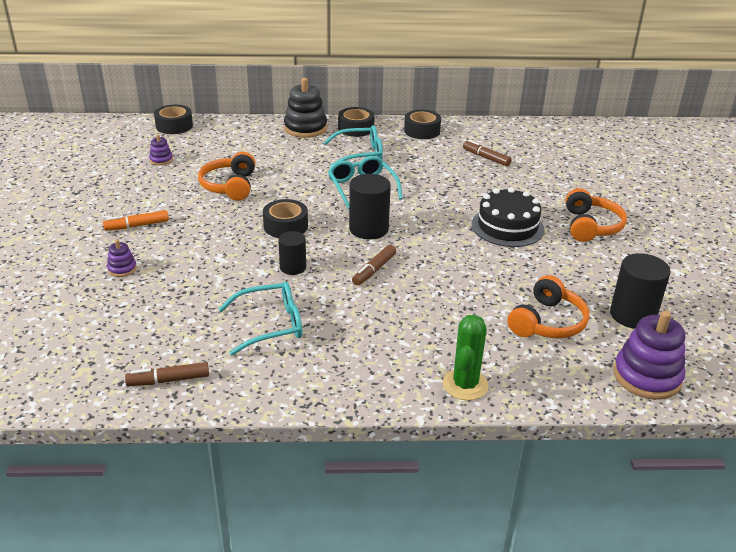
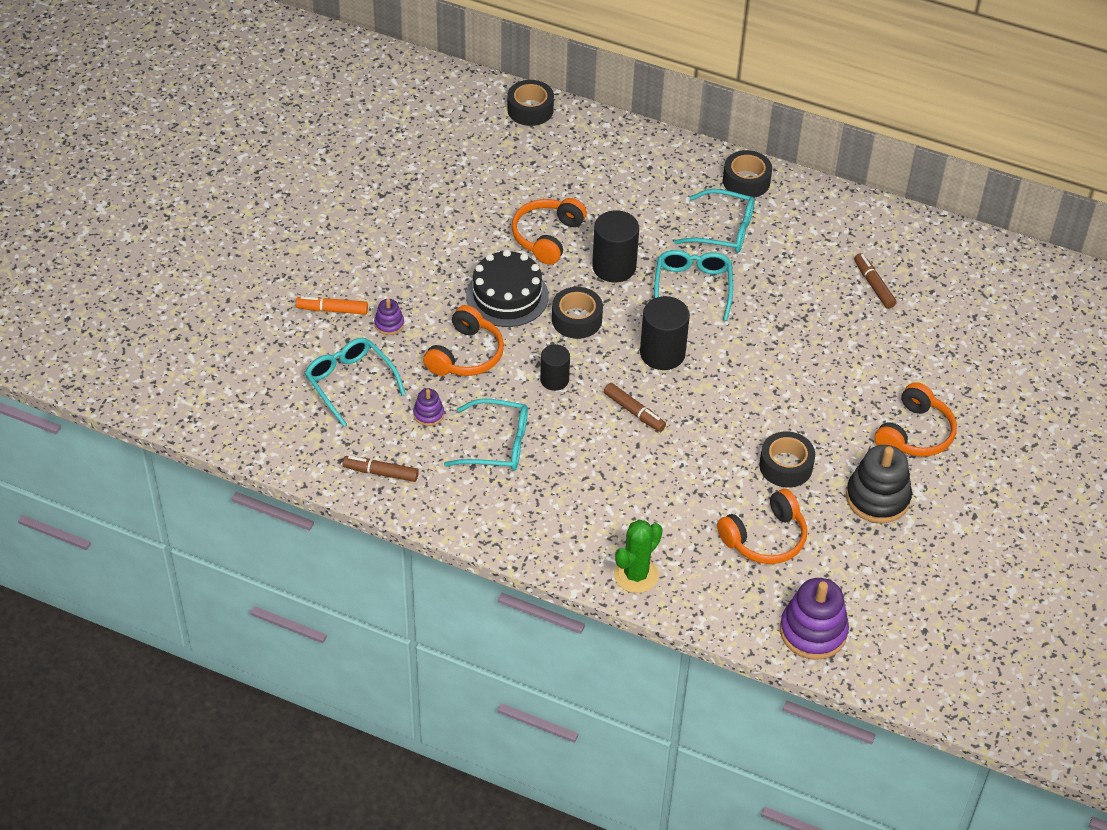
camera: 25 degrees right, 15 degrees up
orange marker [103,210,169,231] -> orange marker moved to [296,296,368,315]
purple stacking toy [149,134,173,165] -> purple stacking toy moved to [413,389,444,426]
black stacking toy [284,78,327,138] -> black stacking toy moved to [846,445,912,523]
brown marker [352,245,396,286] -> brown marker turned 105 degrees counterclockwise [604,383,666,432]
black tape [404,110,441,139] -> black tape moved to [759,431,815,488]
black cake [472,187,544,247] -> black cake moved to [466,250,549,327]
black cylinder [610,253,671,329] -> black cylinder moved to [592,210,639,282]
none -> turquoise glasses [305,338,406,427]
none -> orange headphones [423,305,504,376]

